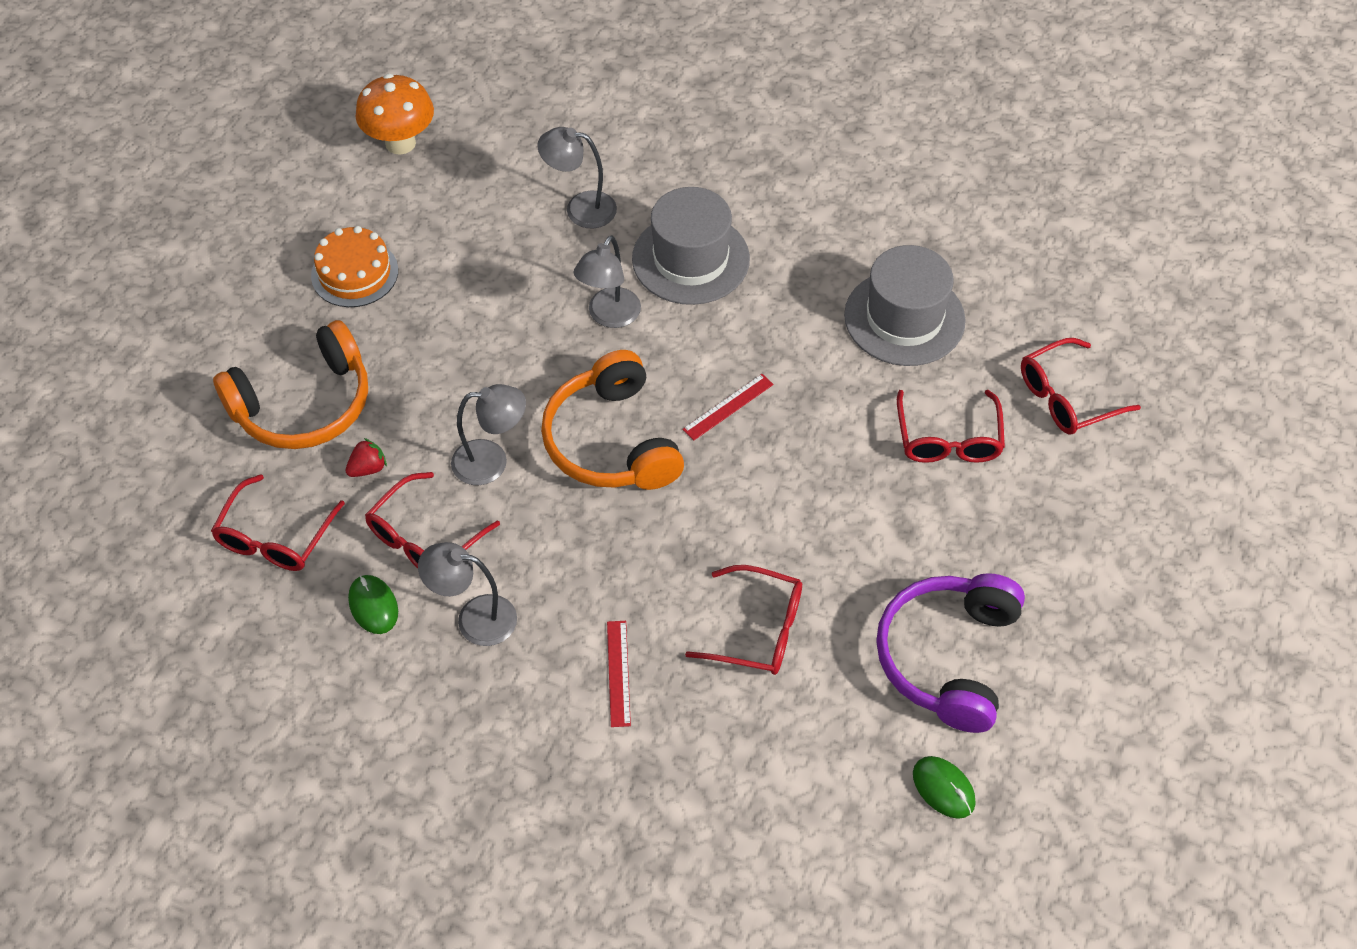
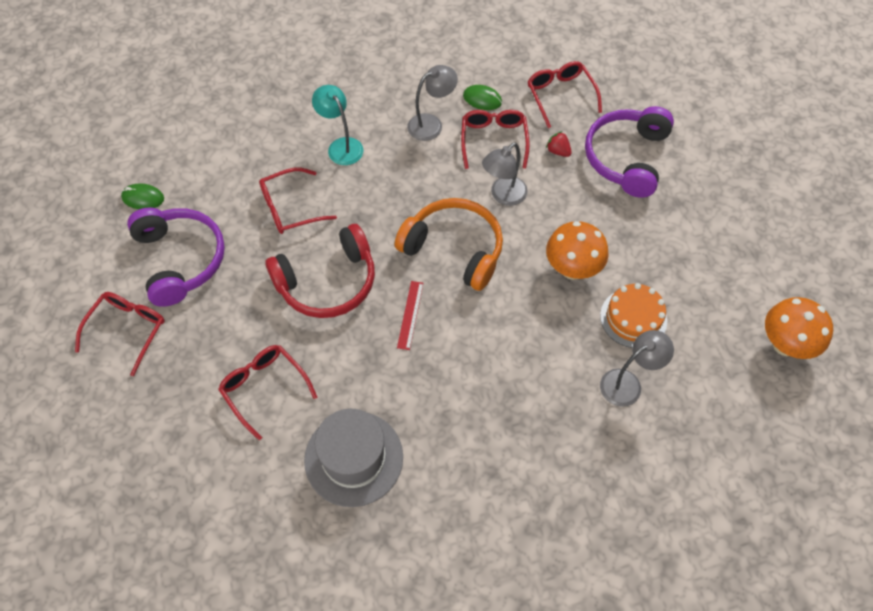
camera: 140 degrees right, 5 degrees up
orange headphones [213,320,368,449] -> purple headphones [585,106,674,198]
orange cake [311,226,398,307] -> orange cake moved to [600,283,667,348]
red strawberry [345,438,387,477] -> red strawberry turned 120 degrees clockwise [546,131,572,157]
grey lamp [574,236,641,328] -> none
red ruler [607,621,631,727] -> turquoise lamp [312,85,364,165]
grey hat [632,187,750,305] -> none
red glasses [1021,338,1141,435] -> red glasses moved to [75,292,165,376]
none -> red headphones [265,224,375,318]
none -> orange mushroom [546,221,608,280]

